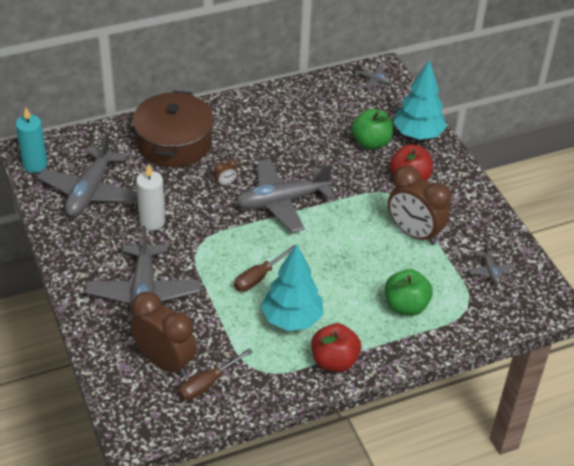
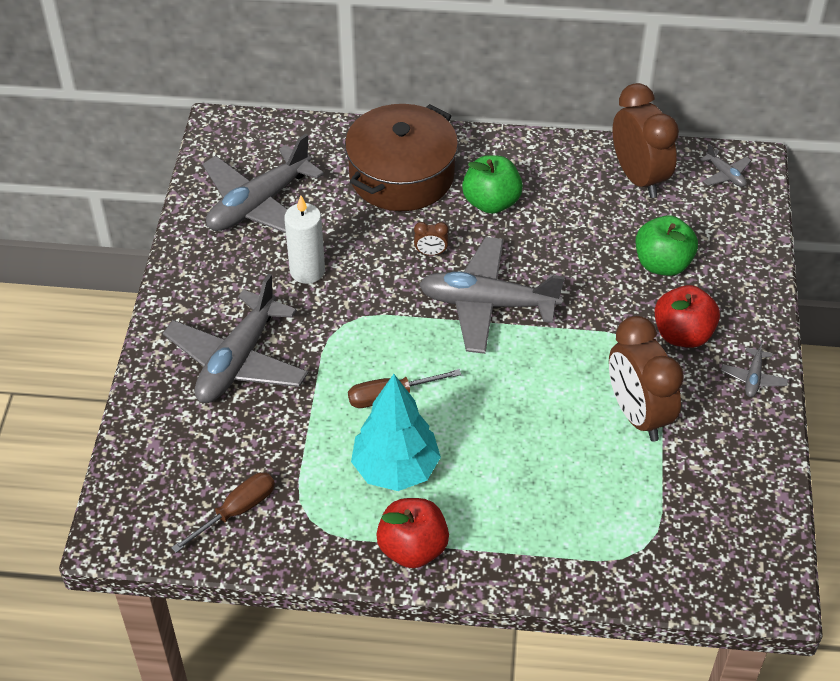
camera: 30 degrees right, 5 degrees up
turquoise candle [16,107,48,173] -> none
brown clock [131,292,197,377] -> brown clock moved to [612,83,679,198]
brown screwdriver [178,349,252,401] -> brown screwdriver turned 150 degrees clockwise [171,472,275,553]
green apple [385,269,433,316] -> green apple moved to [462,155,523,214]
turquoise tree [393,60,447,140] -> none
grey plane [468,244,515,284] -> grey plane moved to [721,340,788,397]

